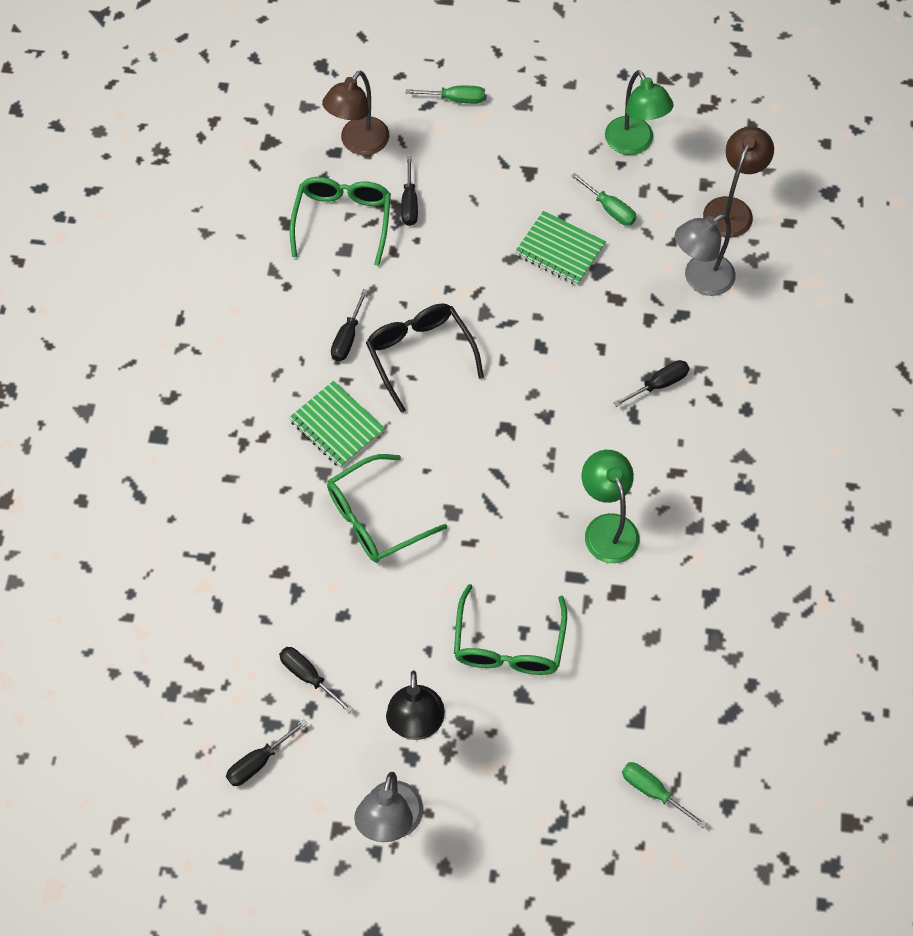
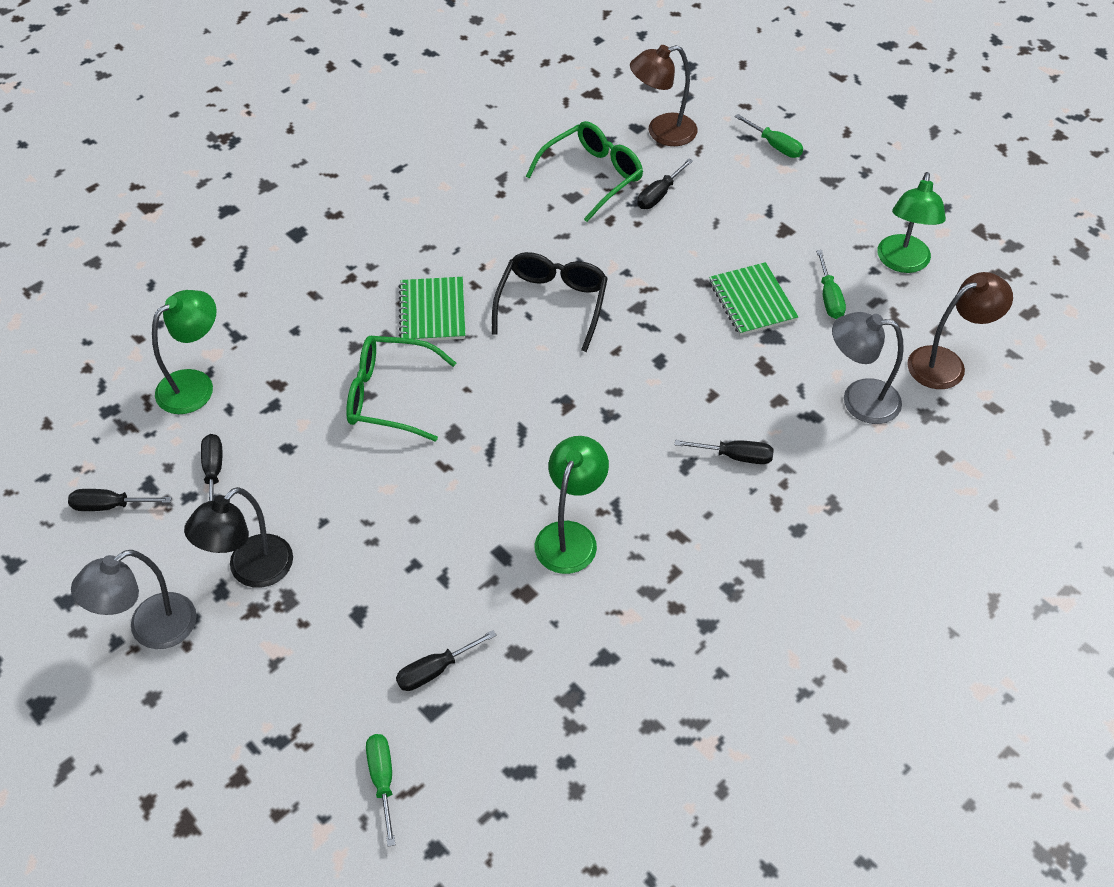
camera: 40 degrees right, 10 degrees down
black screwdriver [331,289,368,361] -> black screwdriver moved to [396,630,497,691]
green glasses [454,584,567,675] -> none
none -> green lamp [152,290,217,414]

